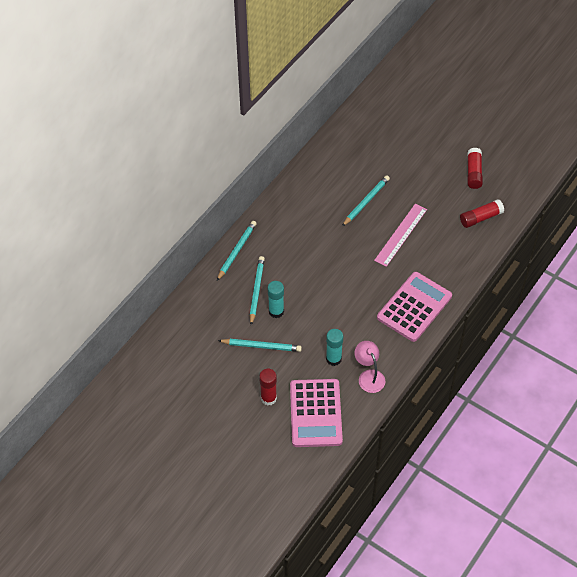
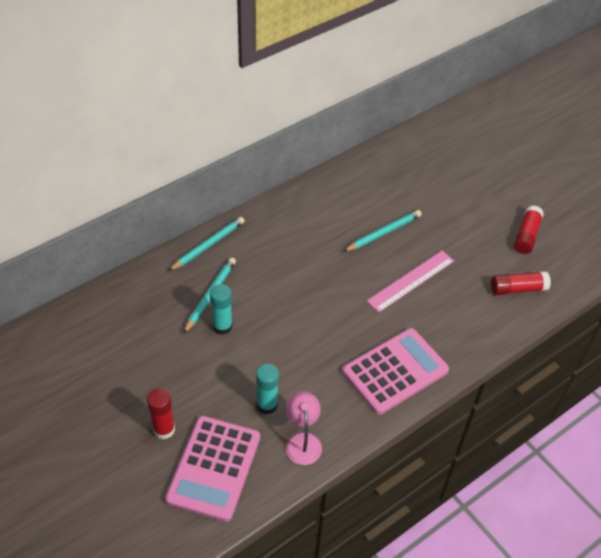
camera: 15 degrees right, 5 degrees down
turquoise pencil [218,339,302,352] -> none

